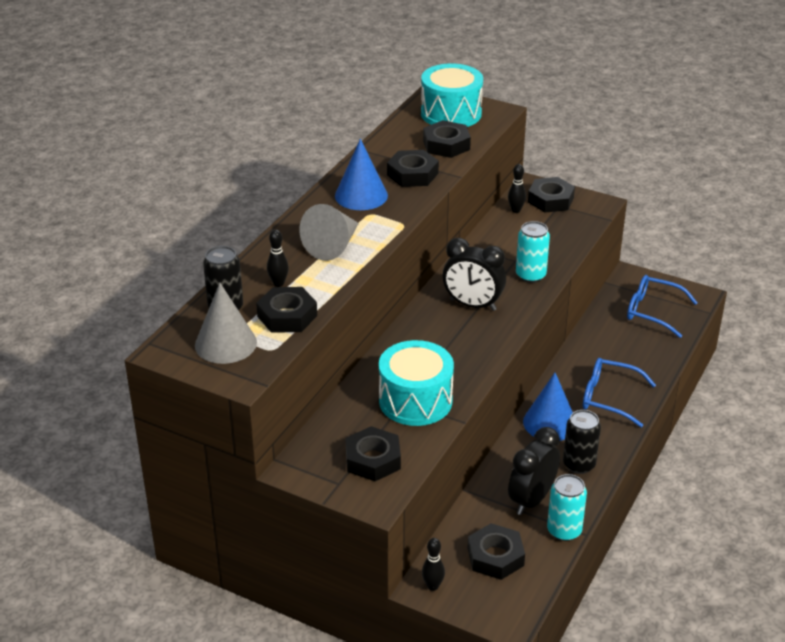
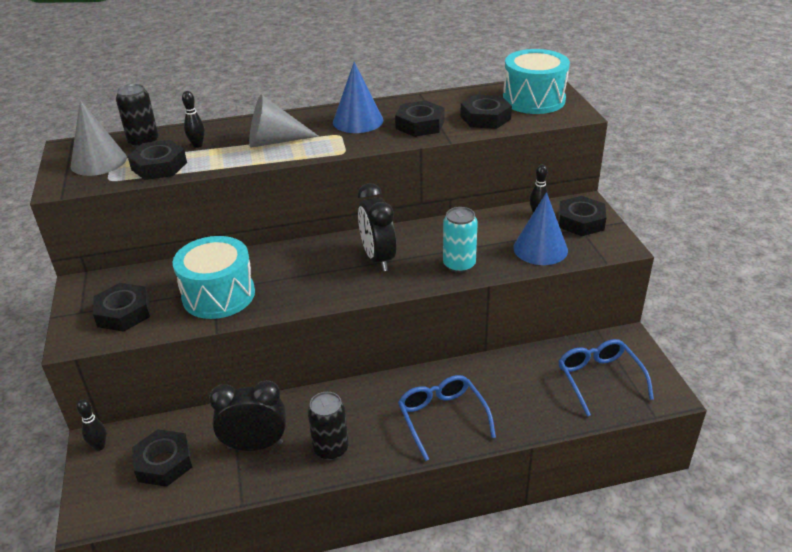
camera: 50 degrees right, 0 degrees up
blue cone [523,373,573,441] -> blue cone moved to [513,192,568,265]
turquoise can [547,474,587,541] -> none

